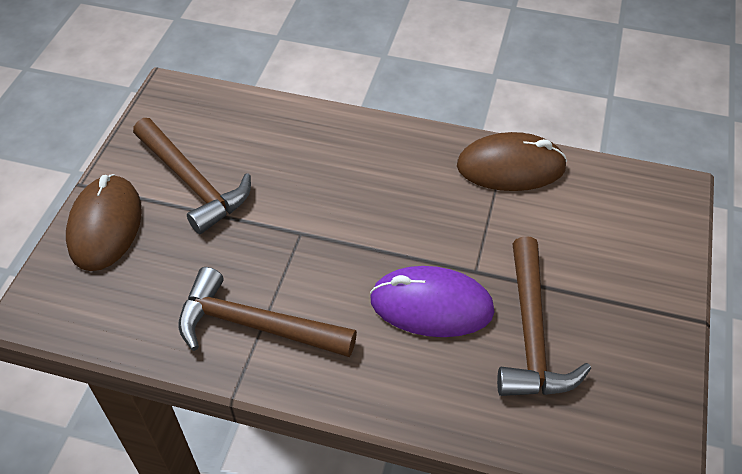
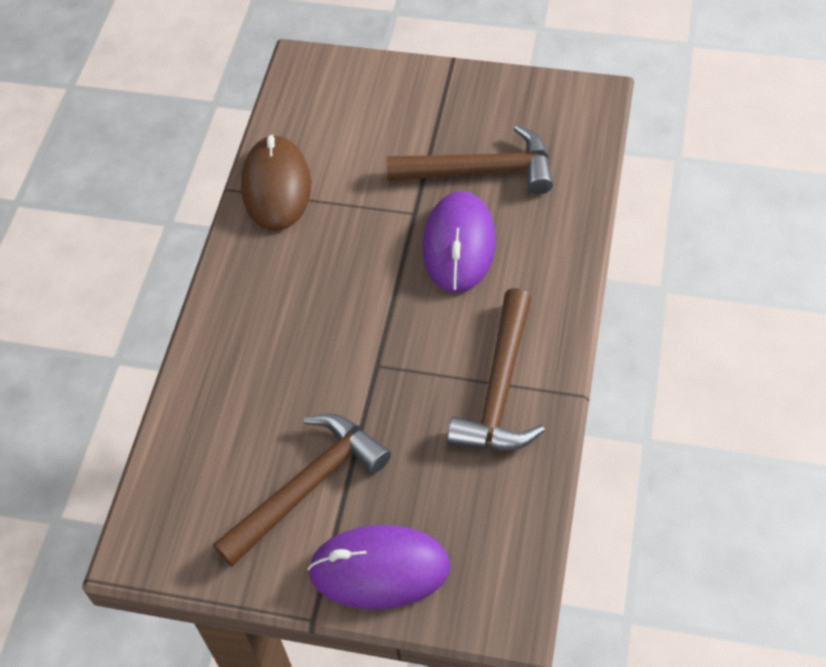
camera: 90 degrees left, 5 degrees up
brown mouse [66,174,142,271] -> purple mouse [308,525,450,609]

